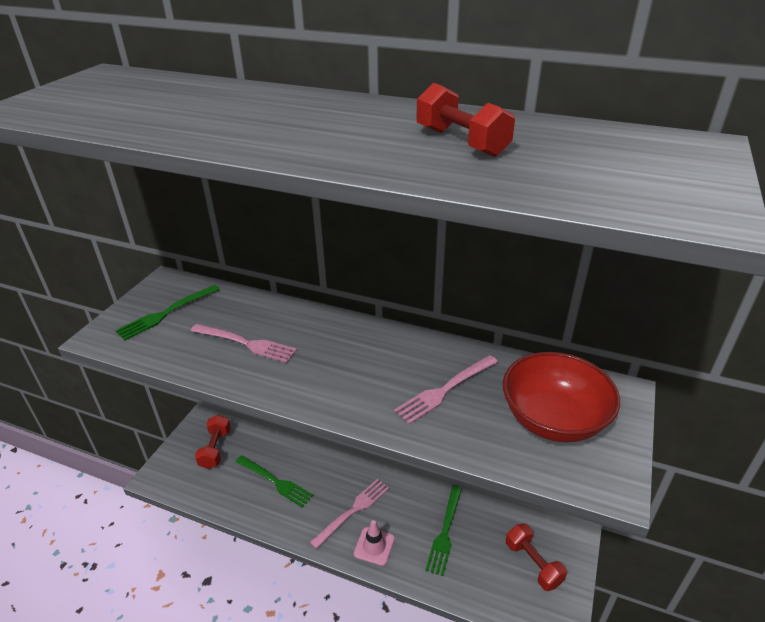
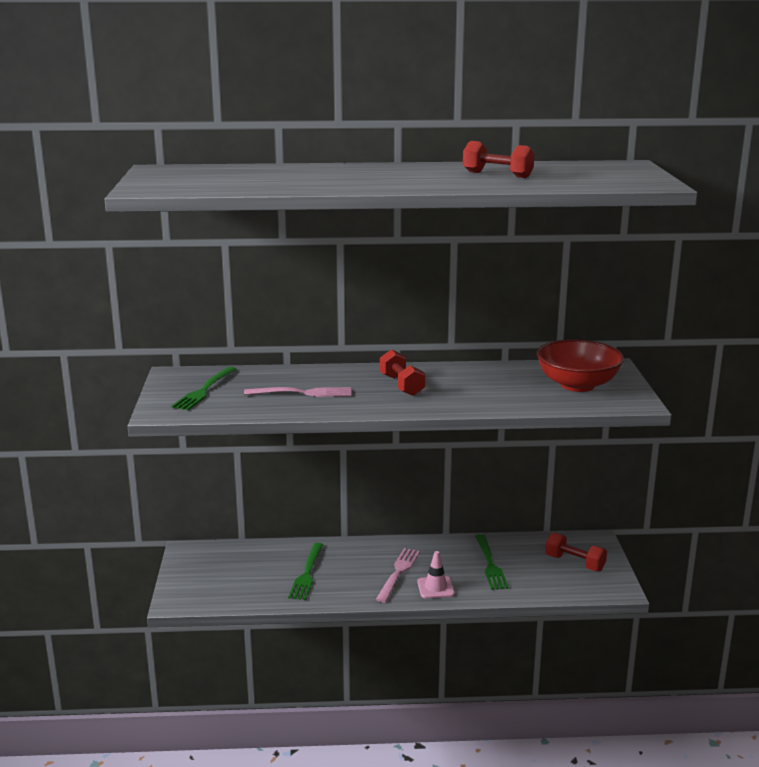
camera: 25 degrees left, 15 degrees down
red dumbbell [195,415,231,469] -> red dumbbell moved to [380,349,425,396]
green fork [236,455,313,508] -> green fork turned 90 degrees clockwise [288,543,323,600]
pink fork [394,355,498,425] -> none

